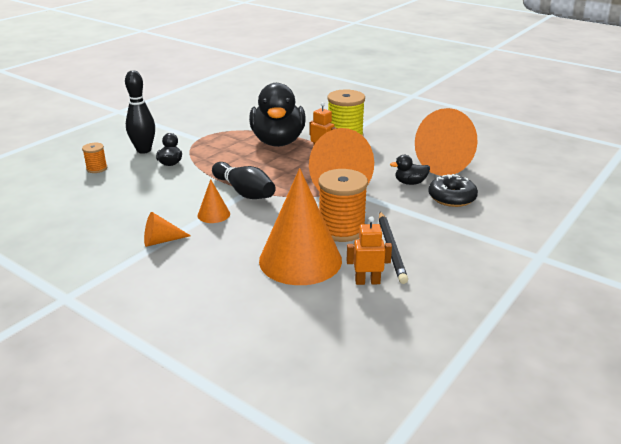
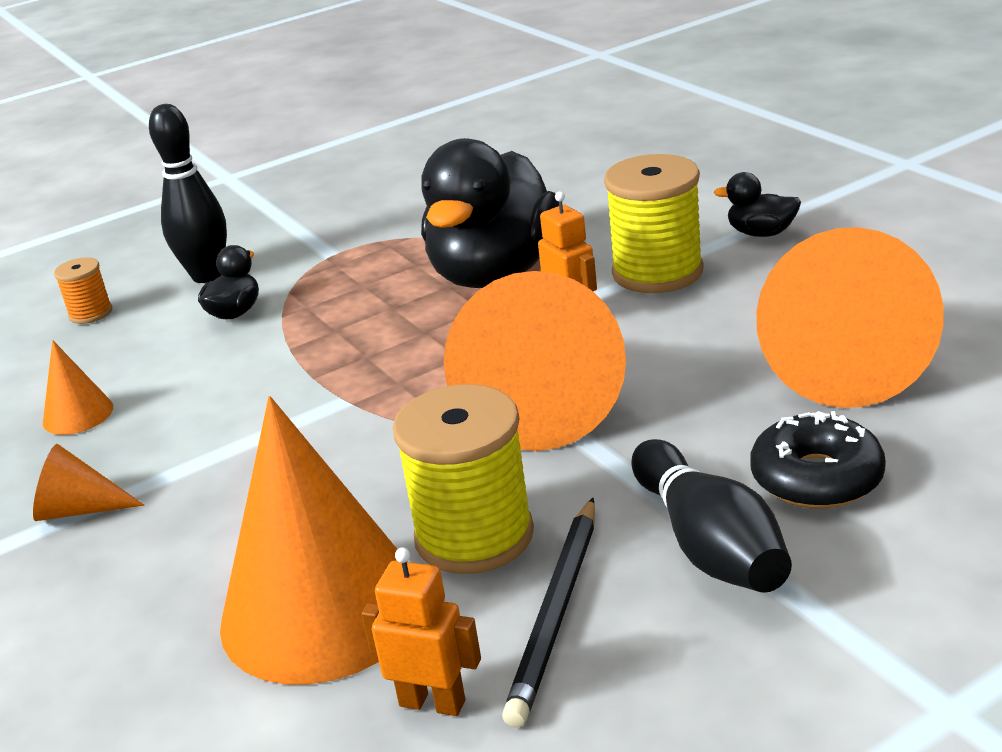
camera: 25 degrees right, 0 degrees up
orange cone [198,179,230,223] -> orange cone moved to [43,340,113,435]
black bowling pin [212,162,276,199] -> black bowling pin moved to [631,439,792,593]
orange spool [318,169,368,242] -> yellow spool [393,384,534,574]
black duck [390,155,430,185] -> black duck moved to [714,172,801,237]

